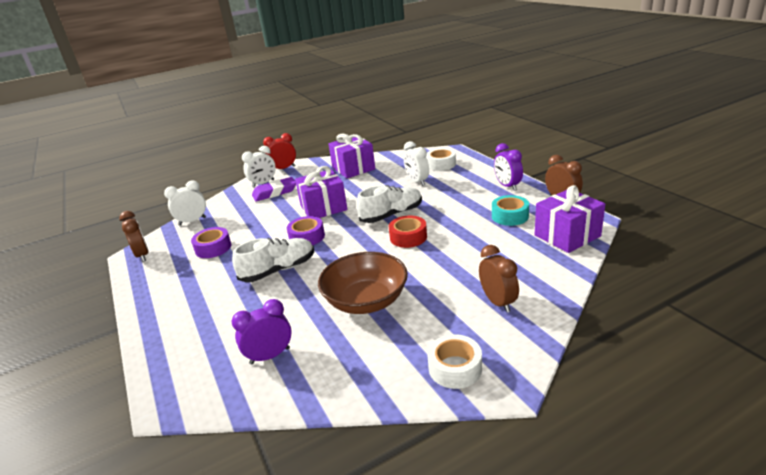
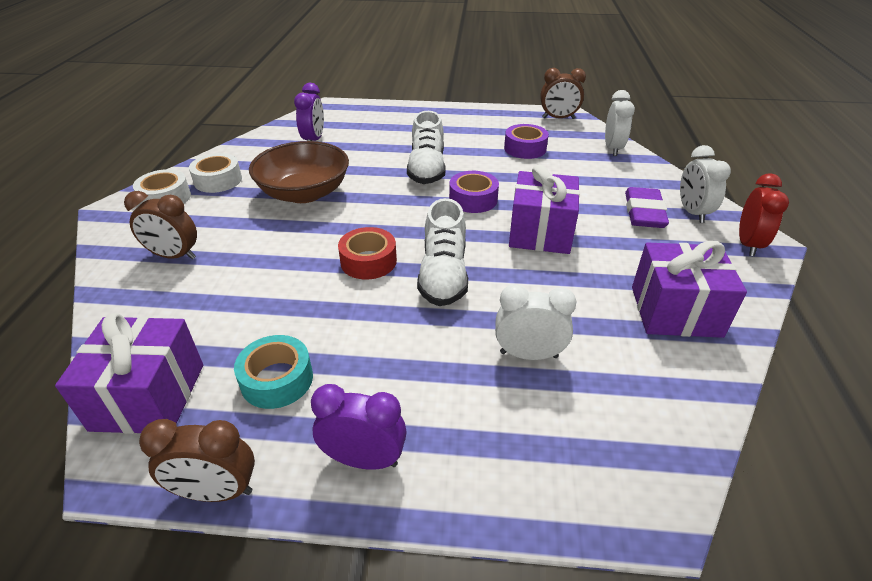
camera: 120 degrees right, 10 degrees up
white tape [426,148,456,171] -> white tape moved to [189,153,242,193]

